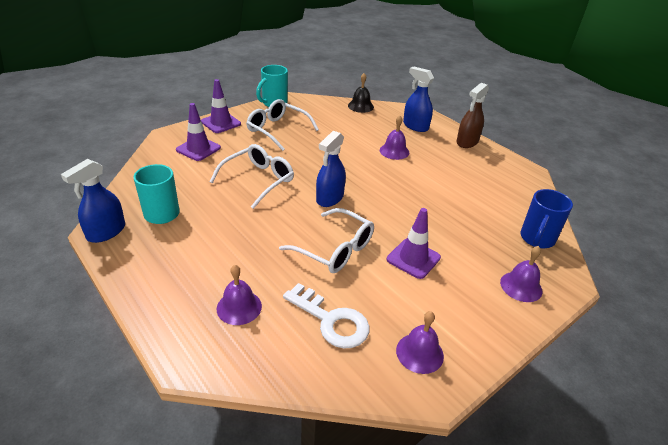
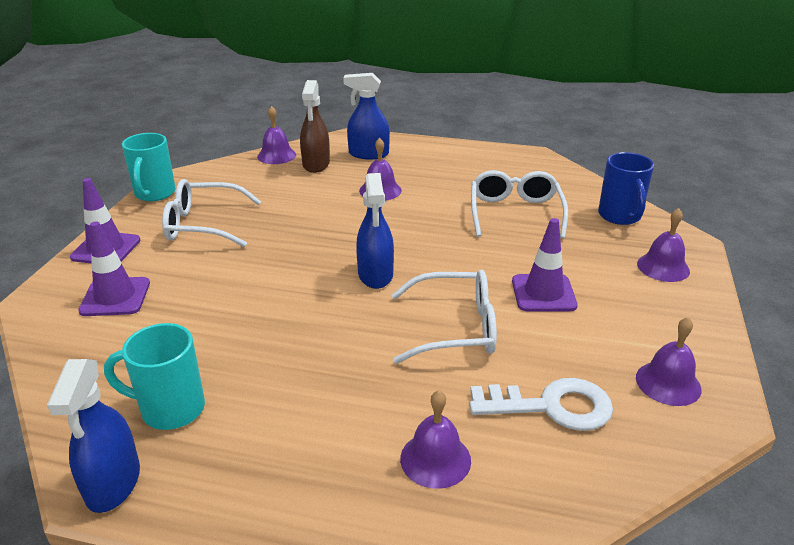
camera: 35 degrees left, 5 degrees down
white glasses [210,144,294,209] -> white glasses moved to [471,170,568,239]
black bell [348,73,374,113] -> purple bell [257,106,296,164]
brown spray bottle [456,83,489,148] -> brown spray bottle moved to [300,80,330,173]

